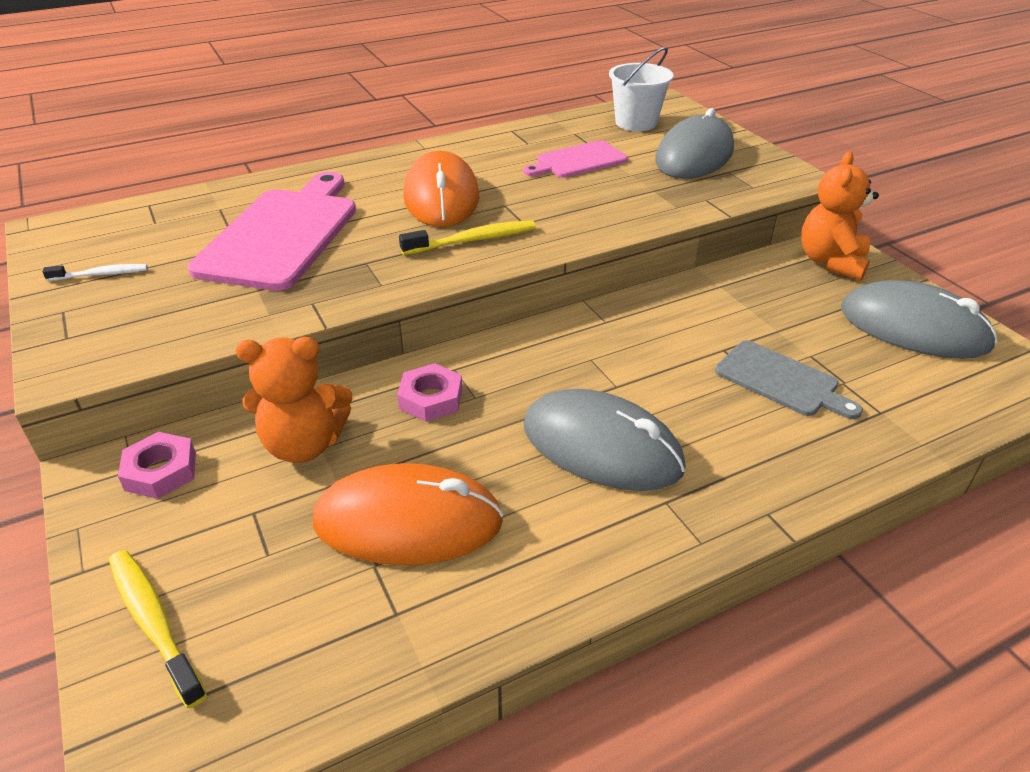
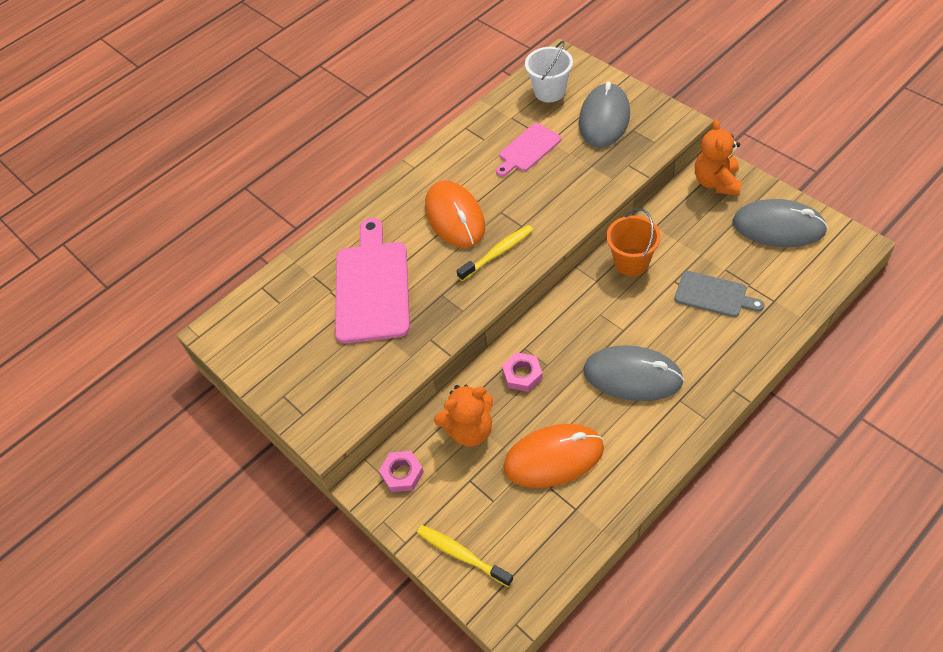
camera: 10 degrees left, 15 degrees up
white toothbrush [42,264,148,281] -> none
none -> orange bucket [606,208,661,276]

